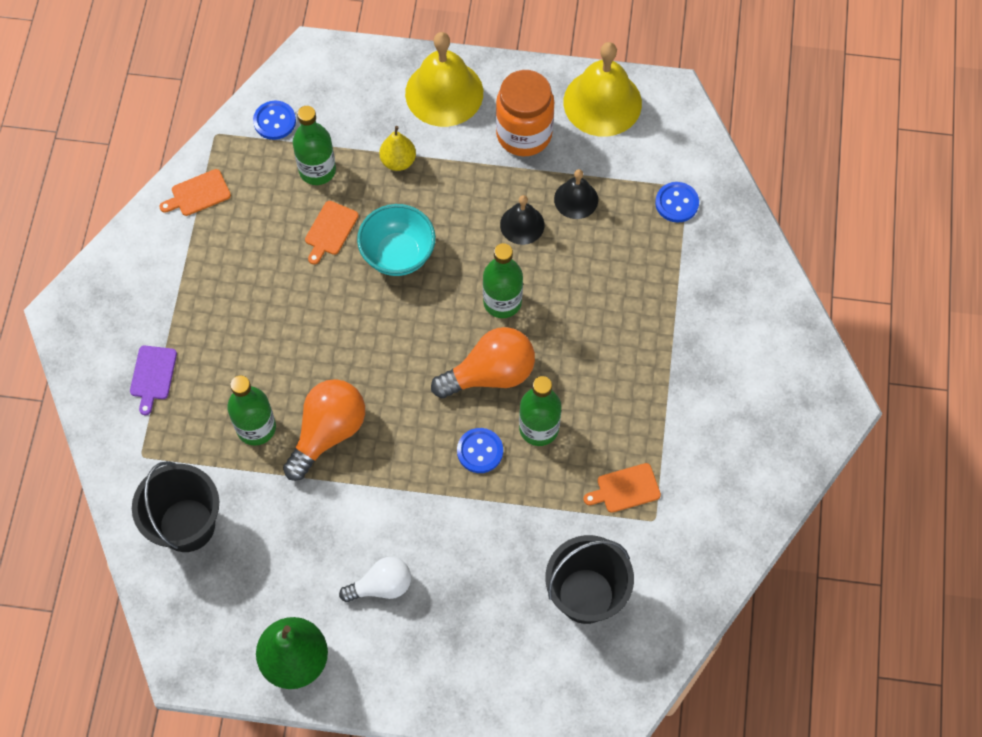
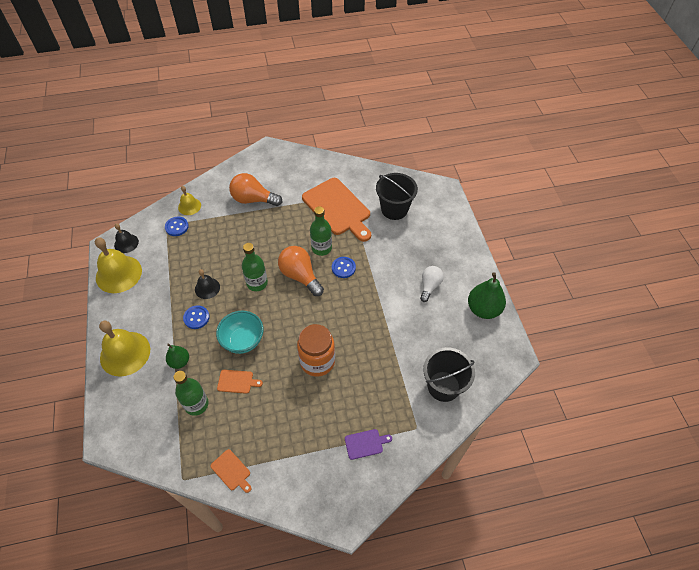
camera: 110 degrees left, 10 degrees down
green bottle [227,376,276,446] -> none
blue button [253,101,296,140] -> blue button moved to [183,305,210,329]
orange light bulb [283,379,365,481] -> orange light bulb moved to [229,173,283,206]
white light bulb [339,557,411,602] -> white light bulb turned 60 degrees clockwise [420,266,444,302]
yellow pear [379,126,416,171] -> green pear [166,343,189,369]
orange jar [496,70,554,156] -> orange jar moved to [297,324,335,377]
black bell [554,169,598,219] -> black bell moved to [114,224,139,253]
orange cutting board [583,463,661,513] -> orange cutting board [302,178,371,242], size x2.35
none -> yellow bell [178,186,201,215]

